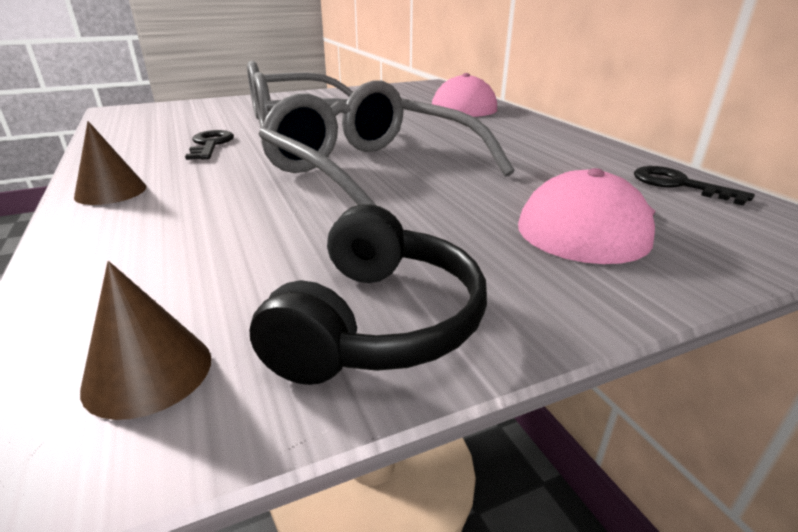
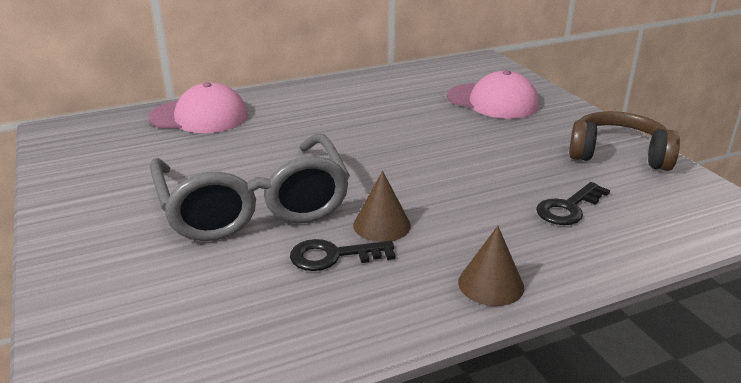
camera: 90 degrees left, 0 degrees up
brown cone [80,261,211,420] -> brown cone moved to [353,171,411,242]
black headphones [250,204,487,385] -> brown headphones [569,111,680,171]
grey glasses [258,80,514,206] -> none
black key [634,166,755,206] -> black key moved to [536,182,610,225]

